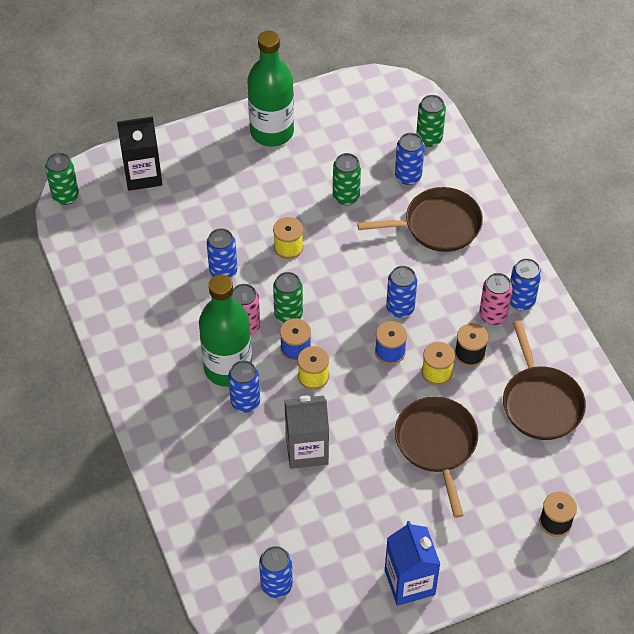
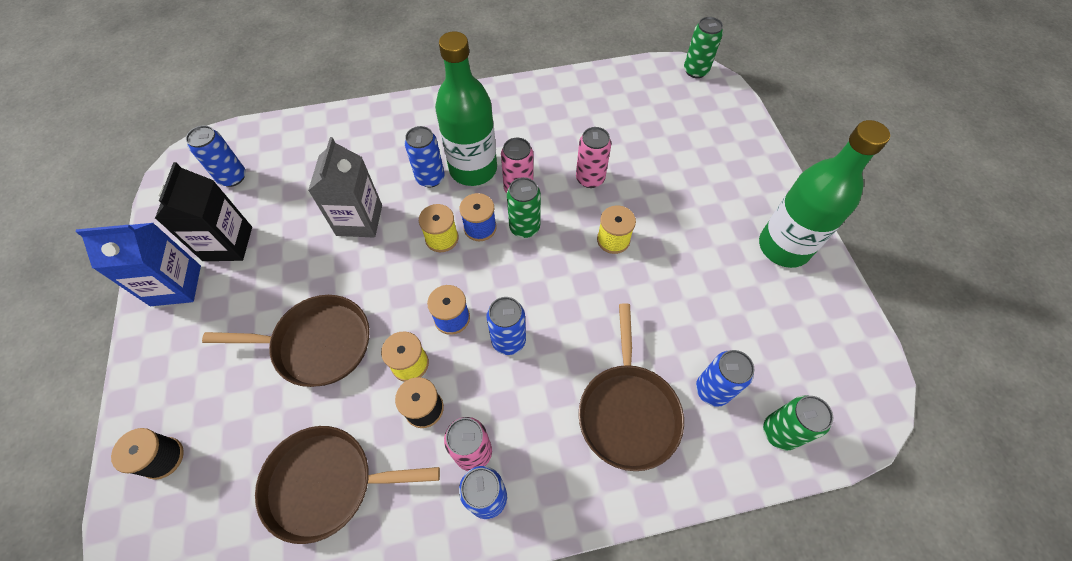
camera: 100 degrees right, 5 degrees up
black carton [117,116,162,191] -> black carton moved to [155,162,252,261]
blue can [207,228,237,278] -> pink can [576,127,611,188]
green can [333,153,361,205] -> none

